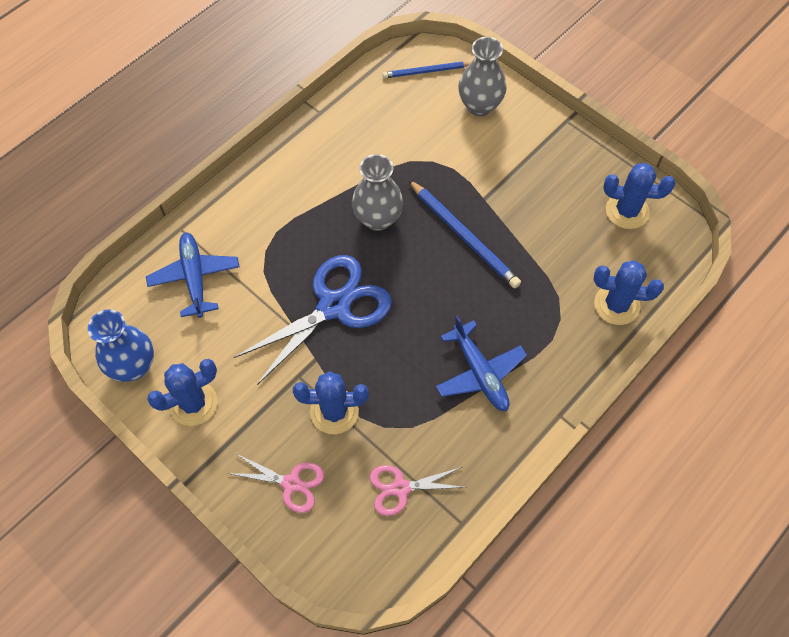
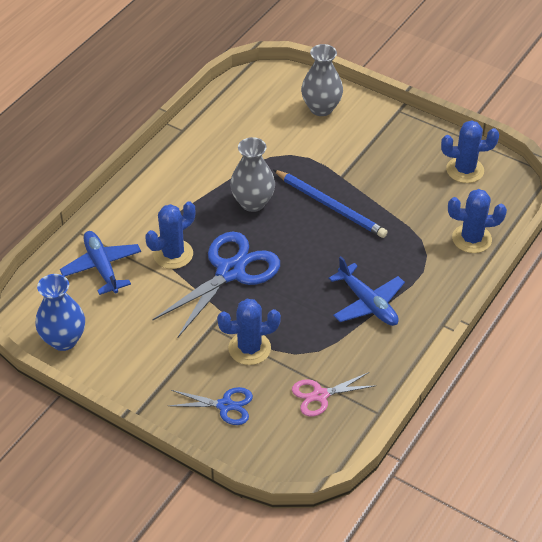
camera: 10 degrees left, 15 degrees down
blue cactus [147,359,217,426] -> blue cactus moved to [145,201,195,269]
pink scissors [227,453,324,513] -> blue scissors [169,387,253,425]
blue pencil [383,61,471,78] -> none

